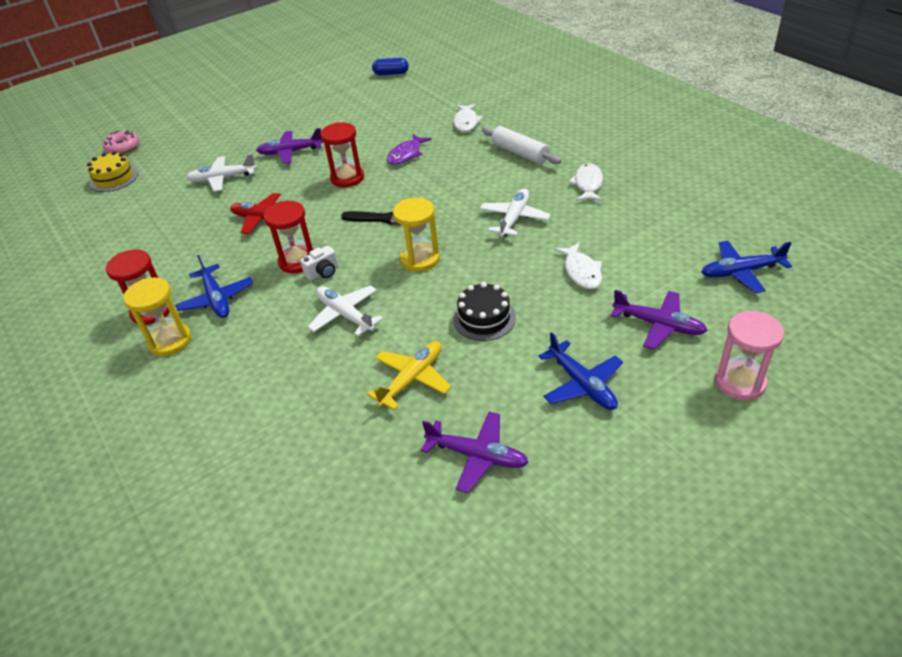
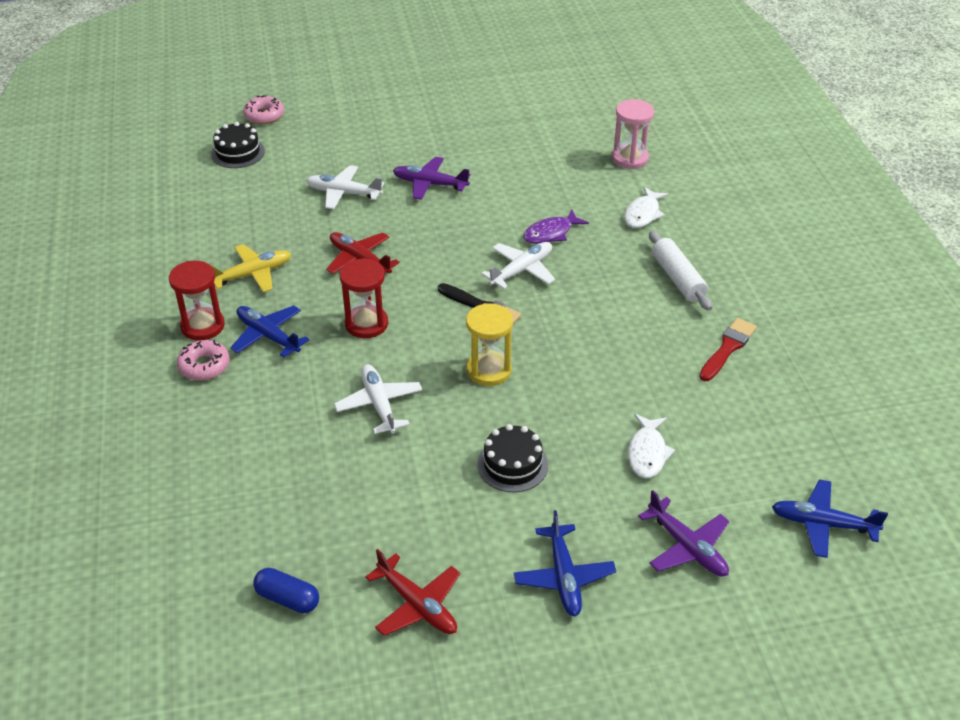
camera: 20 degrees right, 0 degrees up
yellow cake [87,151,138,192] -> black cake [211,122,265,168]
yellow hourglass [123,277,191,356] -> pink donut [177,340,230,381]
blue plane [175,255,253,318] -> blue plane turned 135 degrees clockwise [230,305,309,357]
white camera [300,246,338,280] -> none
red hourglass [320,122,364,187] -> none
yellow plane [367,341,451,410] -> yellow plane moved to [211,244,291,292]
blue capsule [372,58,409,75] -> blue capsule moved to [253,568,319,613]
purple plane [421,412,529,493] -> red plane [365,549,460,636]
white plane [480,189,551,237] -> white plane moved to [481,242,555,289]
white fish [568,163,603,201] -> red brush [699,318,757,381]
pink hourglass [715,311,784,401] -> pink hourglass moved to [612,99,654,169]

